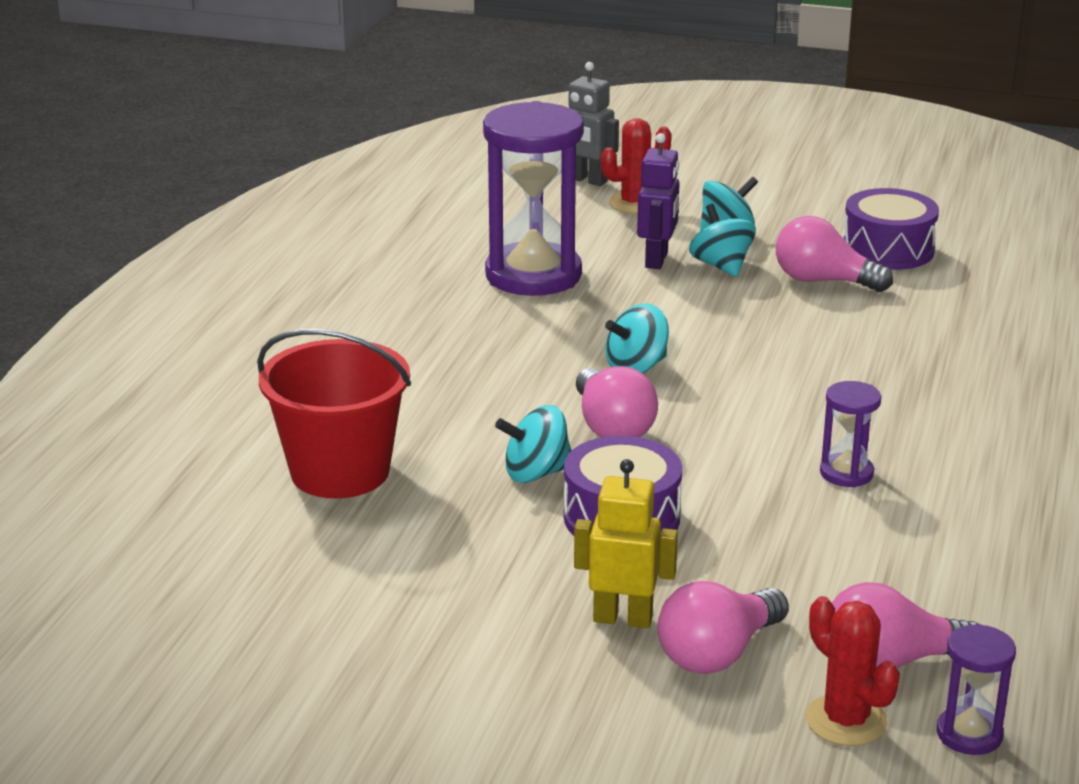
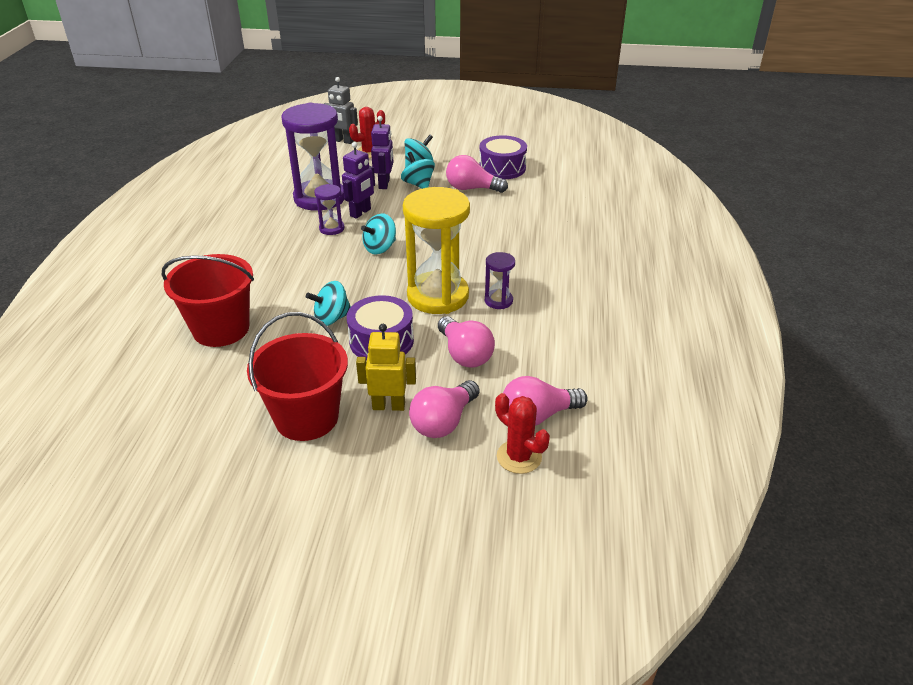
camera: 10 degrees left, 10 degrees up
pink light bulb [576,366,658,437] -> pink light bulb moved to [438,316,495,368]
purple hourglass [937,624,1016,755] -> purple hourglass moved to [314,184,345,235]
none -> red bucket [247,312,348,441]
none -> purple robot [342,142,375,219]
none -> yellow hourglass [403,187,470,314]

